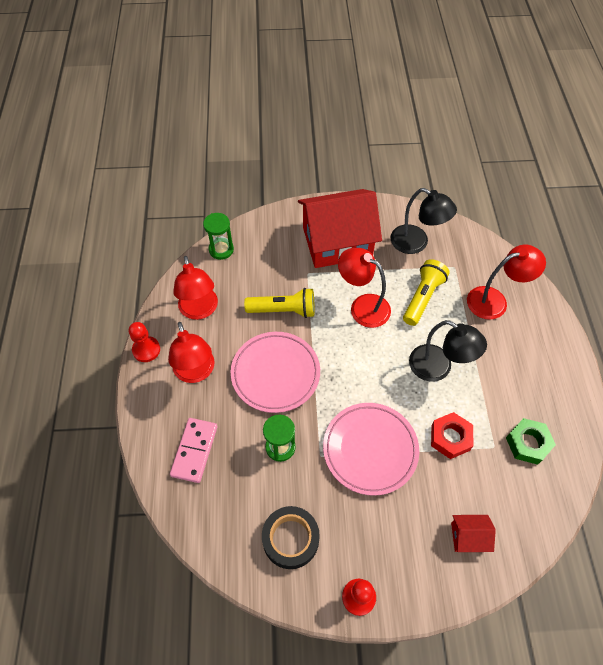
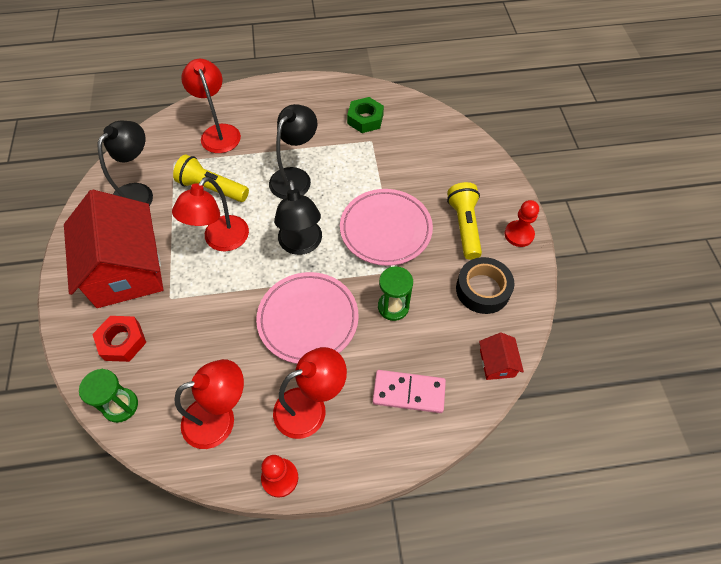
camera: 95 degrees left, 0 degrees up
yellow flashlight [244,288,315,318] -> yellow flashlight moved to [447,182,482,260]
red nut [431,412,473,459] -> red nut moved to [92,316,146,362]
red house [451,515,496,552] -> red house moved to [479,332,524,380]
none -> black lamp [274,180,322,255]

